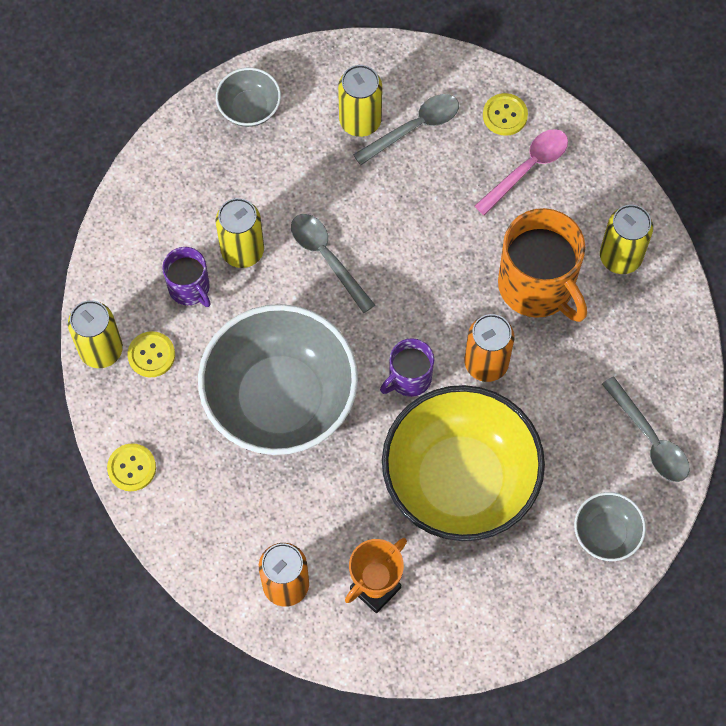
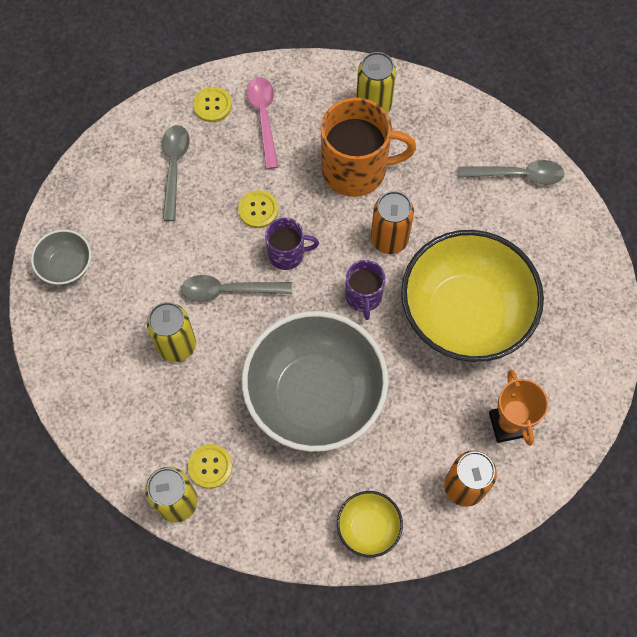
camera: 55 degrees left, 0 degrees up
yellow button [107,443,156,491] -> yellow button moved to [238,190,278,228]
purple mug [162,247,210,307] -> purple mug moved to [265,218,319,270]
yellow can [338,65,382,137] -> none
grey bowl [574,492,646,561] -> none
none -> yellow bowl [337,491,403,557]

